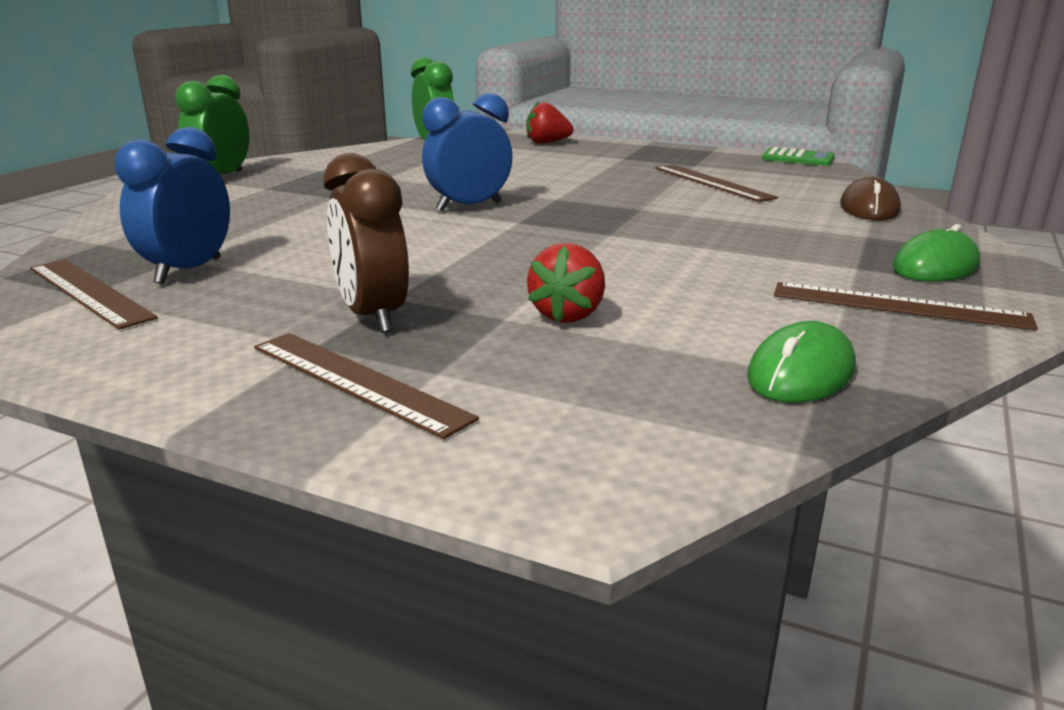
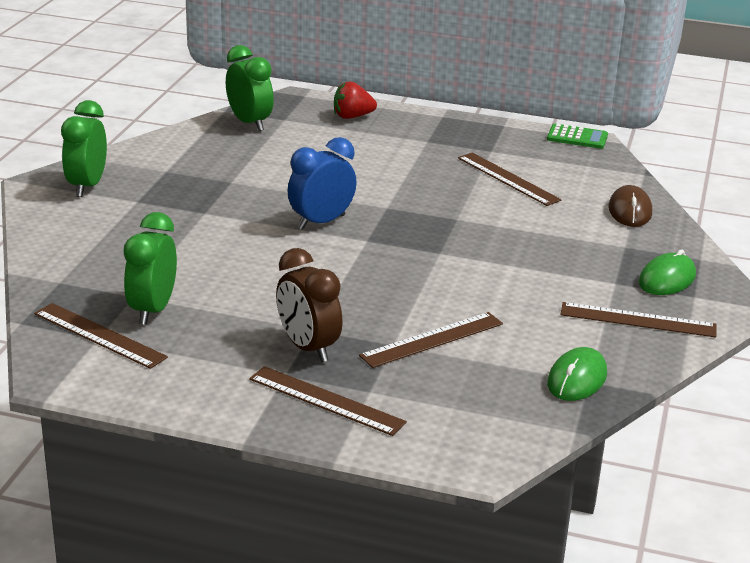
camera: 10 degrees left, 5 degrees up
blue clock [115,127,230,284] -> green clock [124,212,177,325]
red strawberry [527,243,605,323] -> brown ruler [359,312,503,368]

